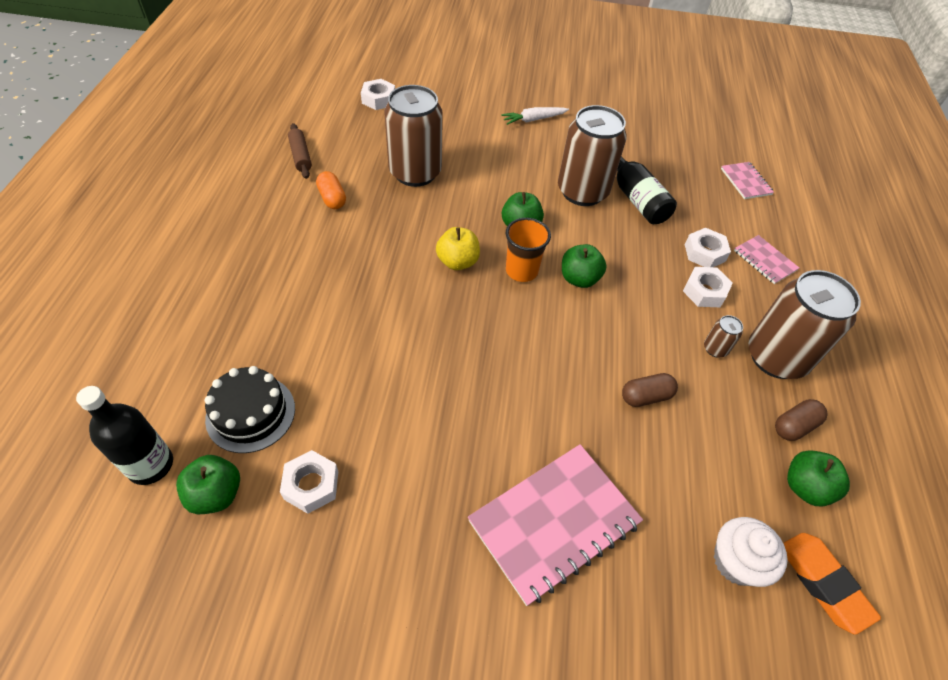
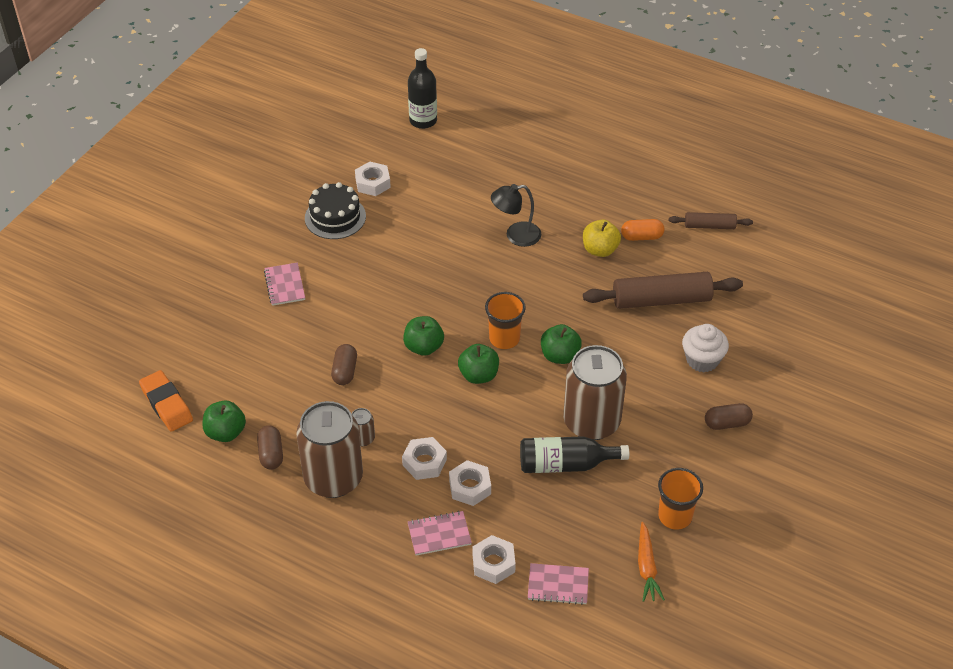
camera: 115 degrees right, 5 degrees down
green apple [176,455,240,514] -> green apple moved to [403,316,444,356]
black cake [205,366,295,453] -> black cake moved to [305,182,366,239]
white nut [361,79,395,110] -> white nut moved to [472,535,516,584]
brown can [384,85,443,187] -> brown rolling pin [583,272,743,309]
yellow apple [436,227,480,270] -> yellow apple moved to [583,220,621,257]
pink notebook [468,444,643,606] -> pink notebook [264,262,305,306], size x0.50
white carrot [501,107,569,125] -> brown capsule [705,403,753,430]
white cupcake [714,517,788,587] -> white cupcake moved to [682,324,729,372]
orange eraser [783,533,881,635] -> orange eraser turned 60 degrees clockwise [139,370,193,432]
none -> black lamp [491,184,541,247]
none -> orange carrot [638,522,665,602]
none -> orange cup [658,468,703,530]

